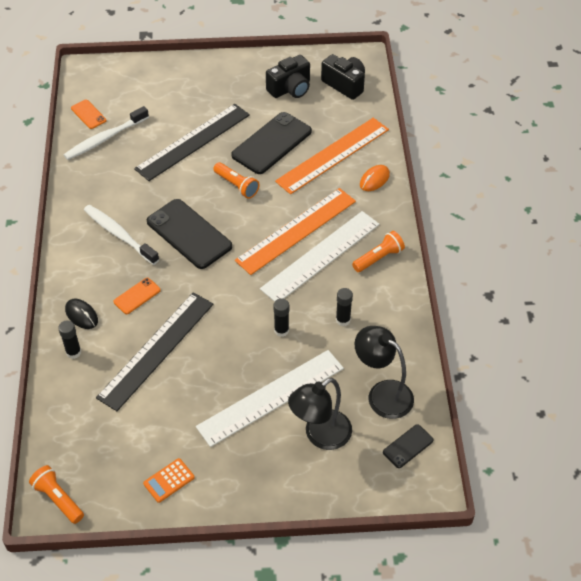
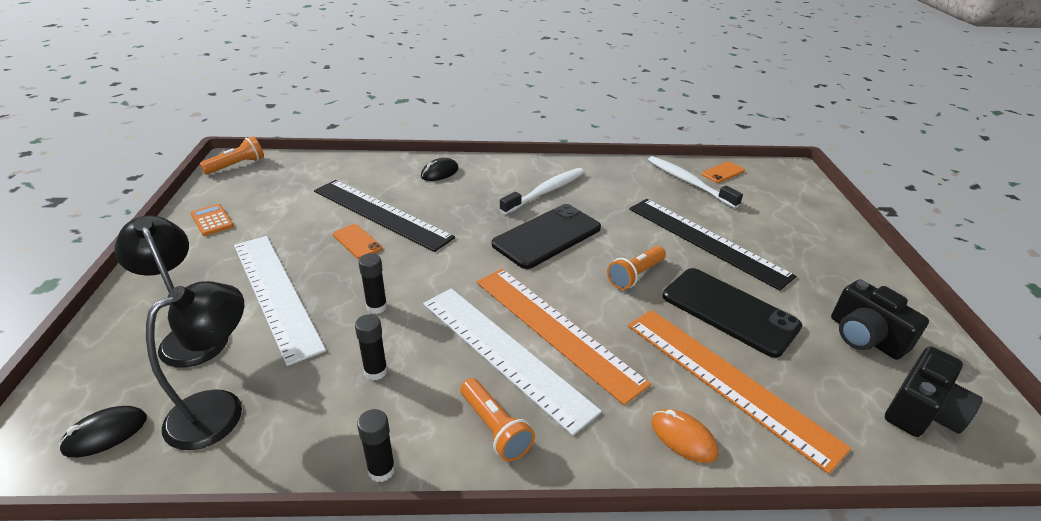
camera: 90 degrees right, 15 degrees down
black glue stick [58,320,81,359] -> black glue stick moved to [357,409,395,482]
orange phone [114,278,161,314] -> orange phone moved to [333,224,382,259]
black phone [383,424,433,468] -> black mouse [59,406,147,457]

